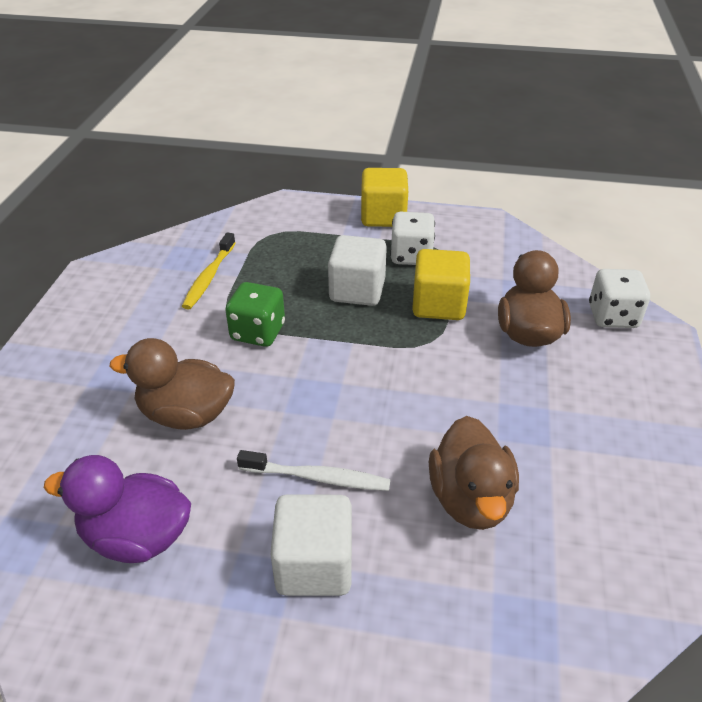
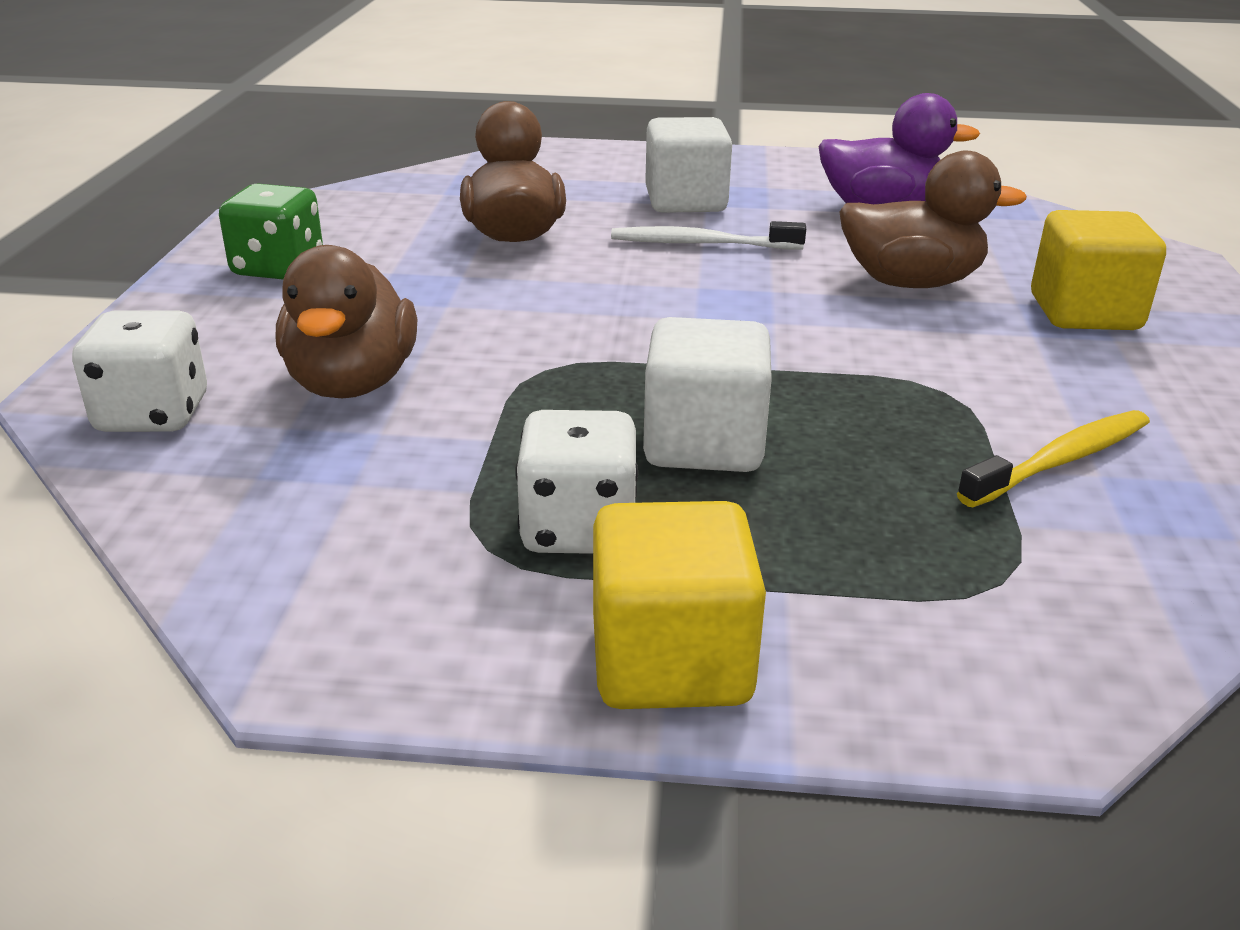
camera: 175 degrees right, 10 degrees down
yellow toothbrush [182,232,235,310] -> yellow toothbrush turned 45 degrees clockwise [957,410,1150,507]
green dice [225,282,285,347] -> green dice moved to [219,184,323,279]
yellow cube [412,249,470,320] -> yellow cube moved to [1031,210,1166,330]

